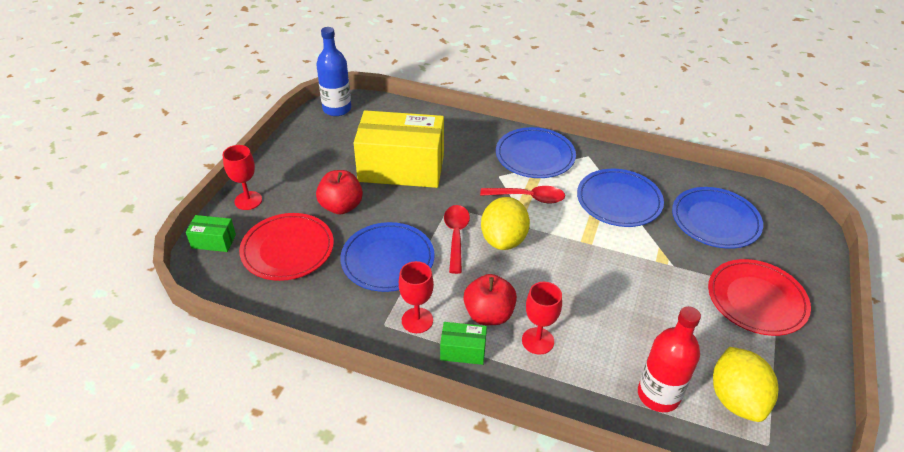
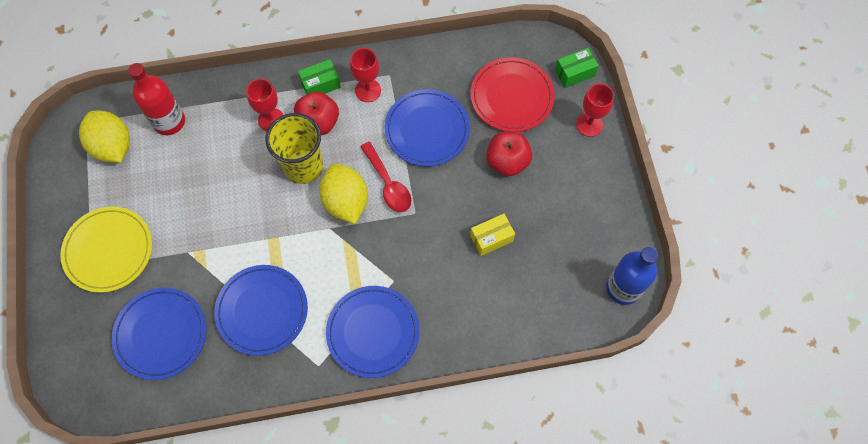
camera: 150 degrees right, 25 degrees up
yellow box [354,110,444,188] -> yellow box [470,214,515,256], size x0.42
red spoon [480,186,565,203] -> none
red plate [708,259,811,336] -> yellow plate [60,207,152,293]
none -> yellow cup [265,113,323,184]

